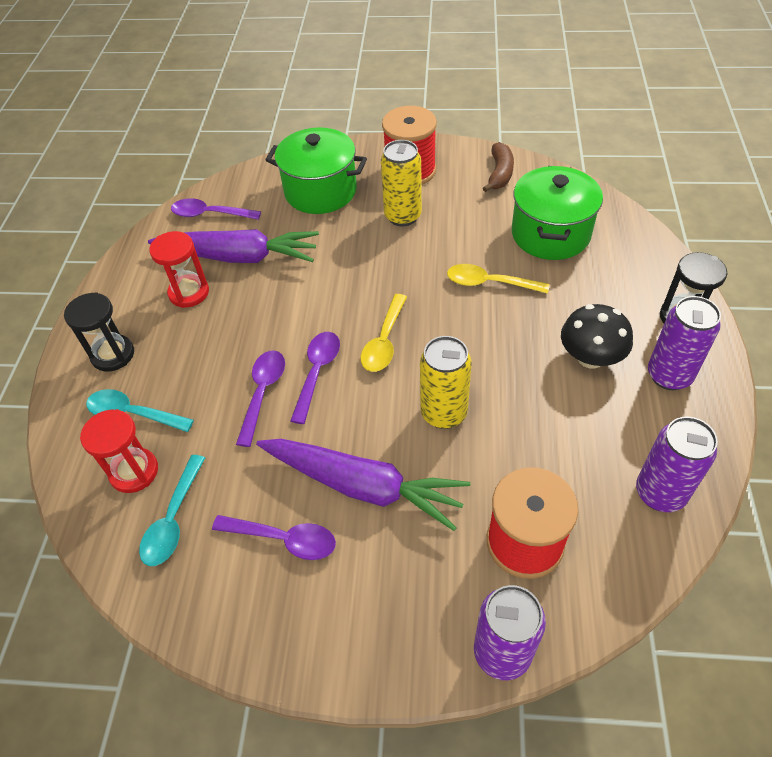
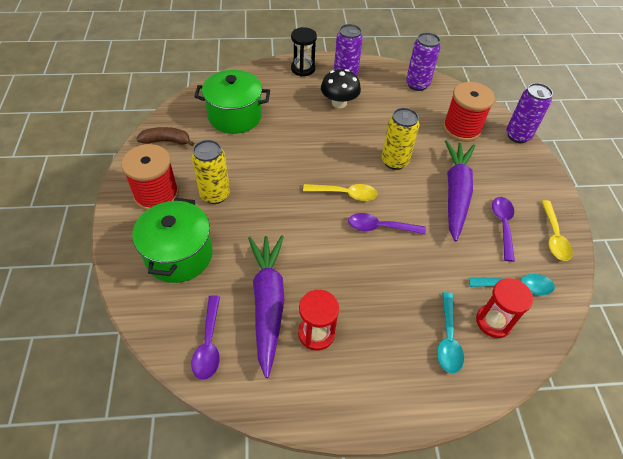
camera: 105 degrees left, 0 degrees up
black hourglass [64,292,134,371] -> none
purple spoon [236,350,285,447] -> none
yellow spoon [447,264,549,294] -> yellow spoon moved to [541,200,573,261]

